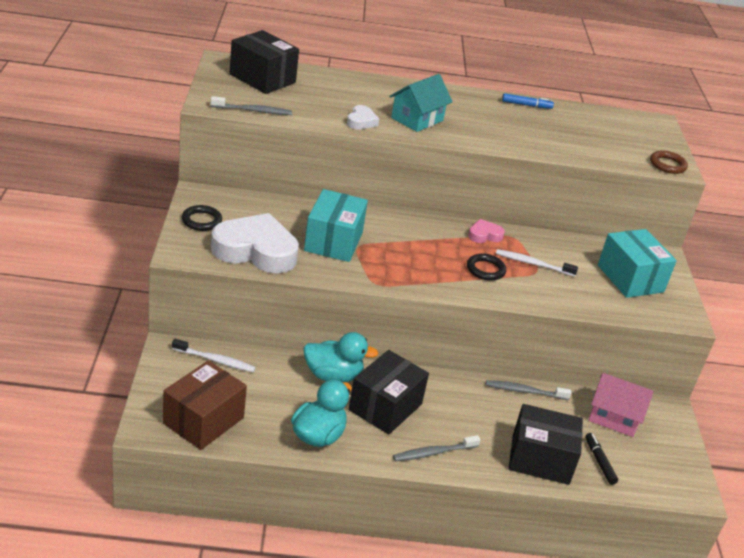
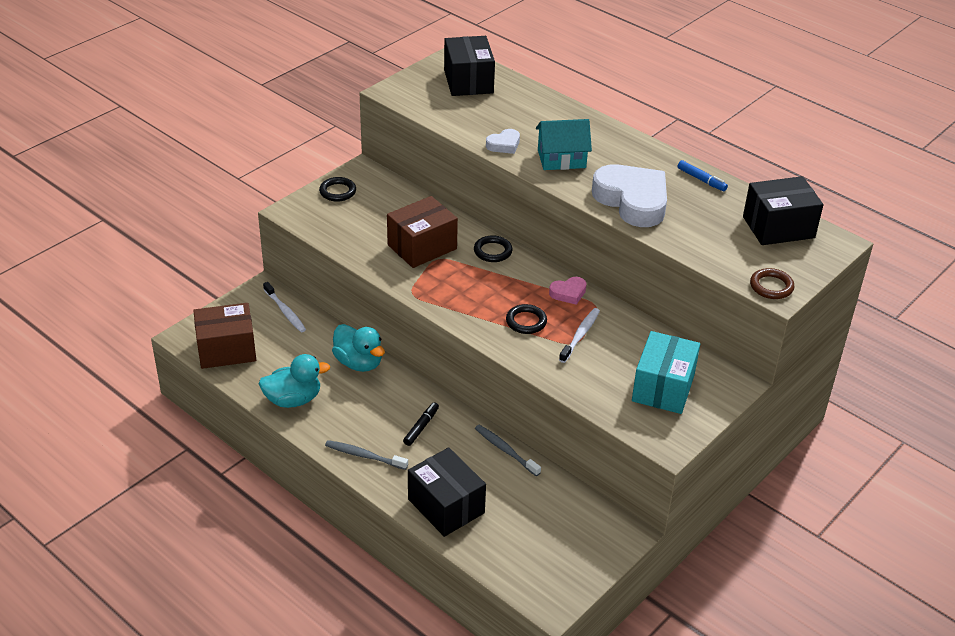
camera: 45 degrees right, 5 degrees up
grey toothbrush [210,96,292,115] -> none
white heart [211,213,299,273] -> white heart moved to [592,164,667,227]
turquoise box [304,189,368,262] -> brown box [387,196,458,268]
black box [349,350,429,435] -> black box moved to [743,176,823,245]
pink heart [468,219,505,243] -> pink heart turned 135 degrees clockwise [549,277,587,305]
white toothbrush [496,249,578,277] -> white toothbrush turned 60 degrees clockwise [559,308,600,363]
black marker [585,433,618,485] -> black marker moved to [403,402,439,446]
pink house [589,373,654,437] -> none
none -> black ring [474,235,512,262]

